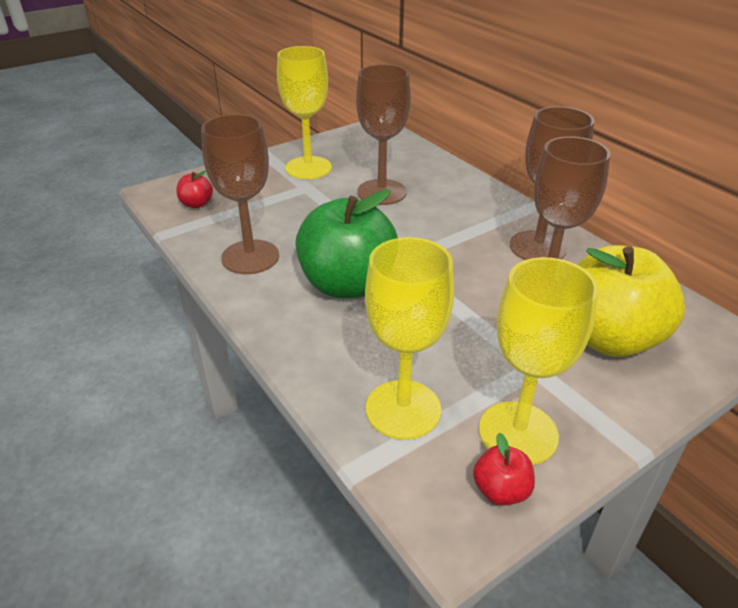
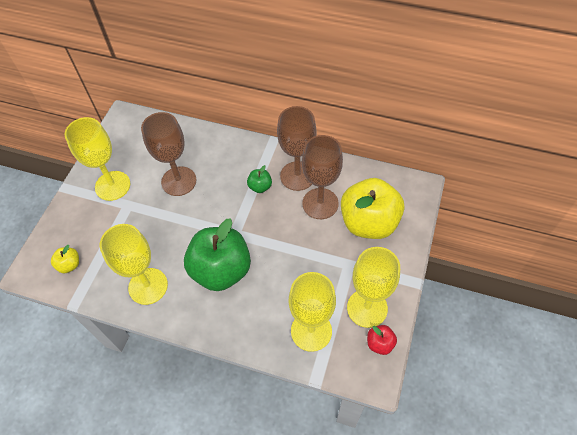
camera: 35 degrees left, 20 degrees up
red apple [176,170,213,208] -> yellow apple [51,245,79,273]
brown goblet [201,114,279,274] -> yellow goblet [100,224,168,305]
none -> green apple [247,165,272,193]

